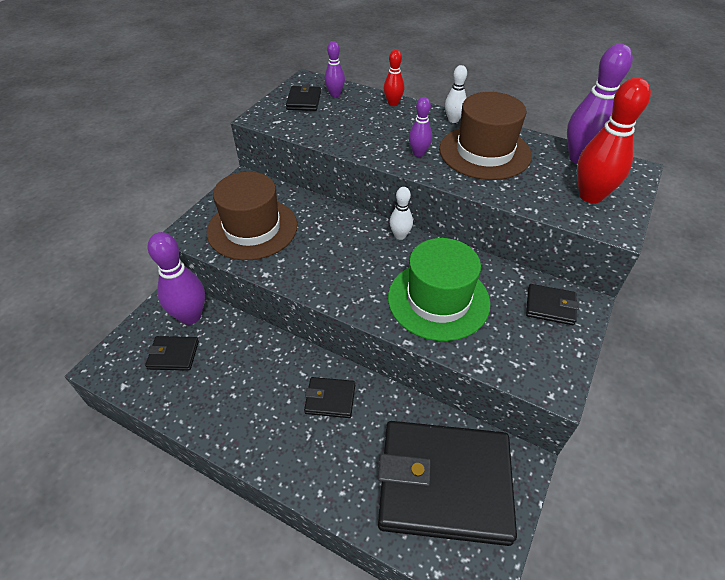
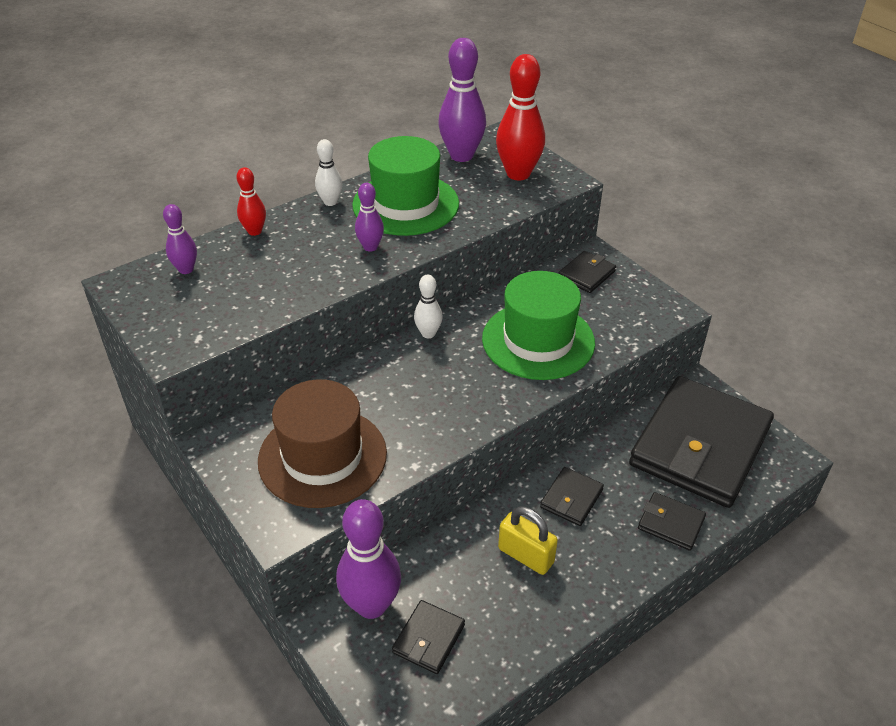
camera: 65 degrees left, 5 degrees down
black wallet [286,84,321,111] -> black wallet moved to [638,492,706,551]
brown hat [439,92,532,180] -> green hat [352,136,459,236]
none -> yellow padlock [498,506,558,575]

